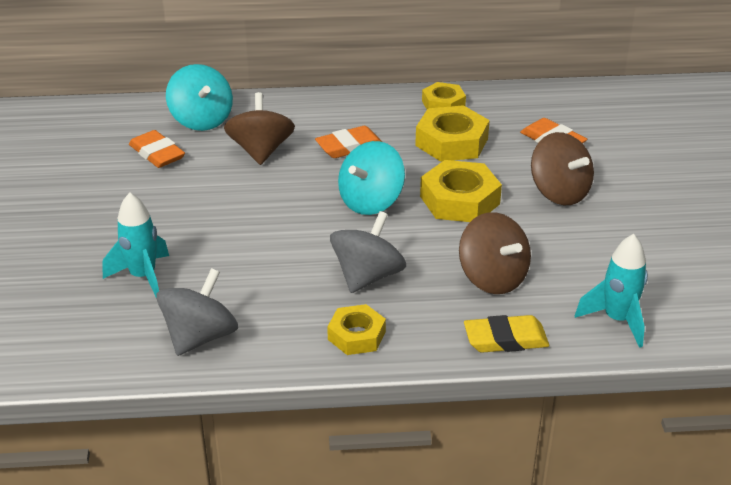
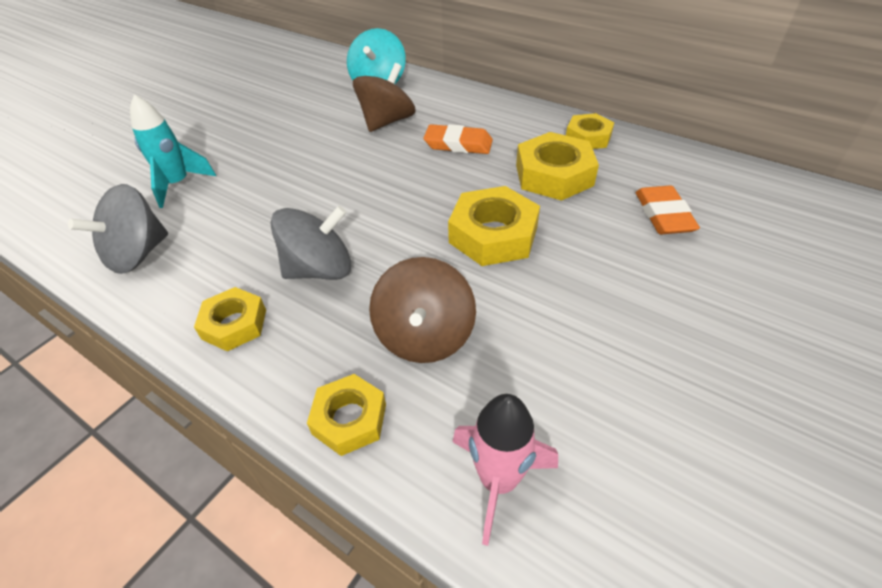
camera: 40 degrees right, 10 degrees up
orange eraser [129,130,185,168] -> none
grey spinning top [156,268,238,356] -> grey spinning top turned 150 degrees clockwise [68,184,168,274]
turquoise spinning top [338,141,405,215] -> none
yellow eraser [464,315,549,353] -> yellow nut [307,374,386,456]
brown spinning top [531,132,594,205] -> none
turquoise rocket [575,234,648,348] -> pink rocket [453,394,558,546]

